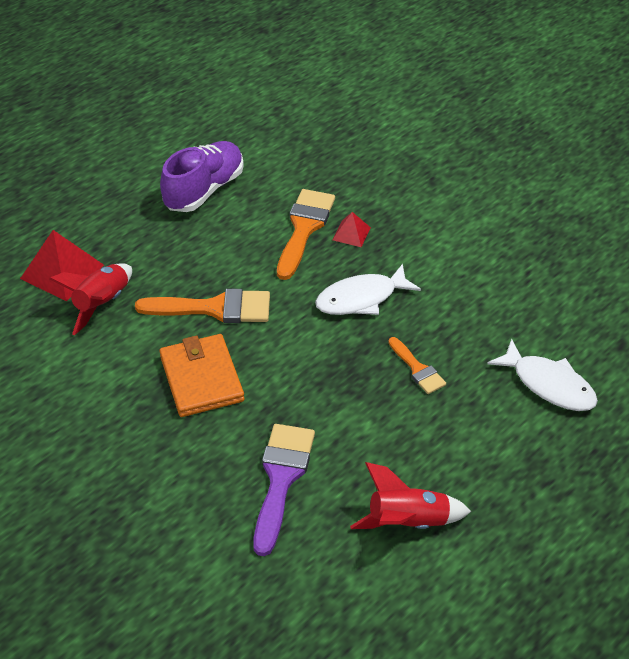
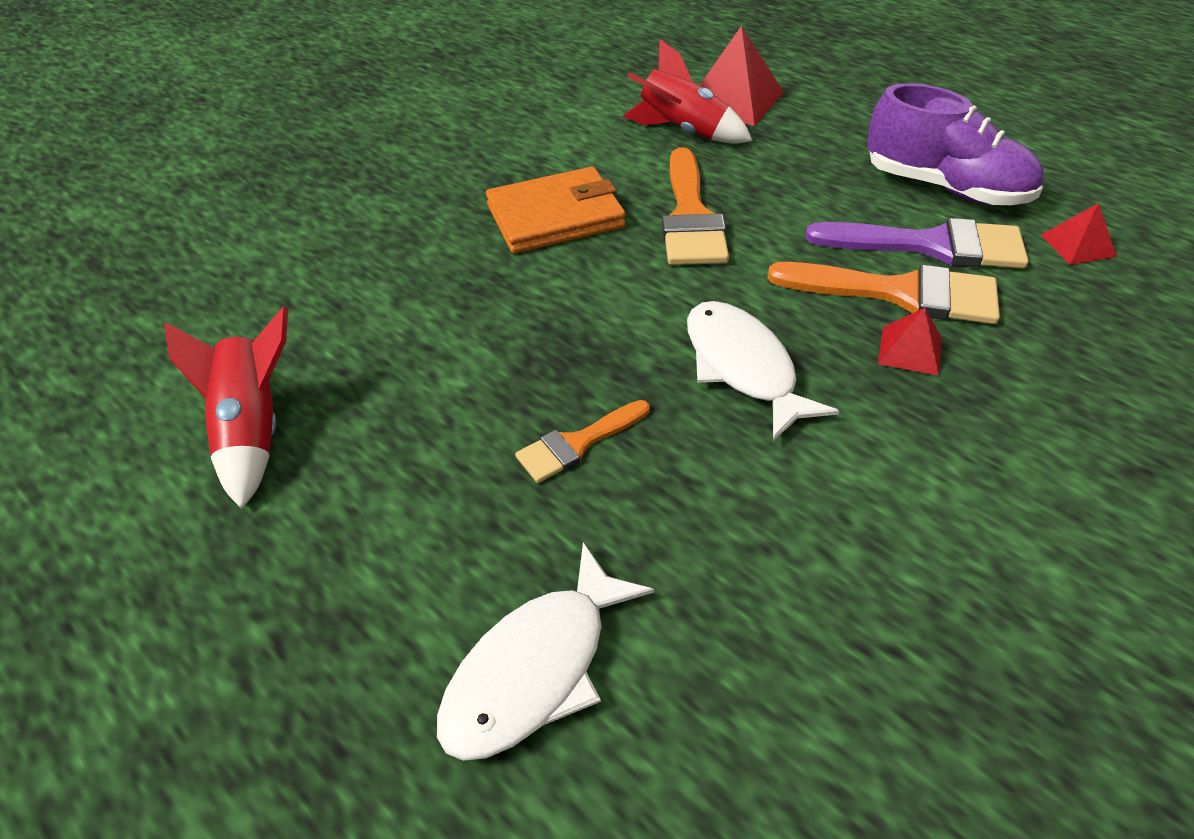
camera: 90 degrees right, 0 degrees up
purple brush [253,424,315,556] -> purple brush moved to [806,218,1029,269]
none -> red pyramid [1041,203,1117,265]

